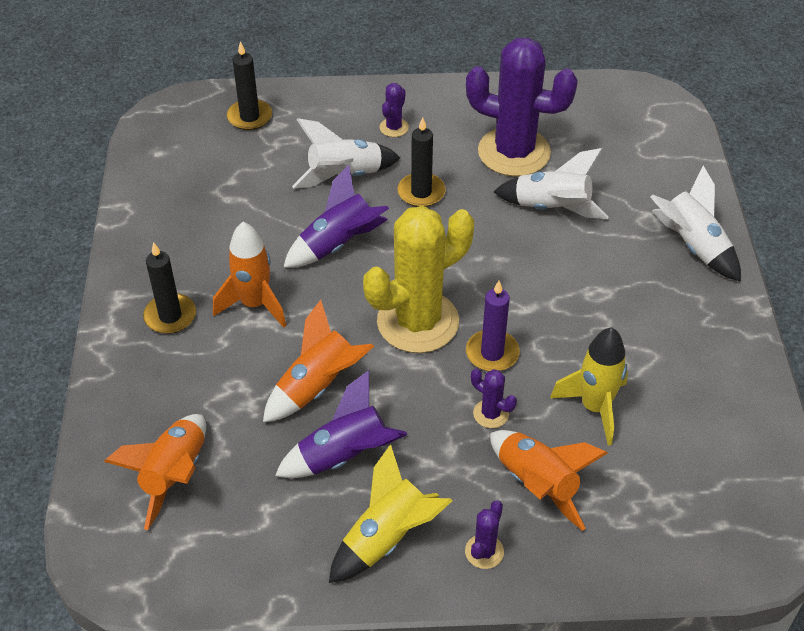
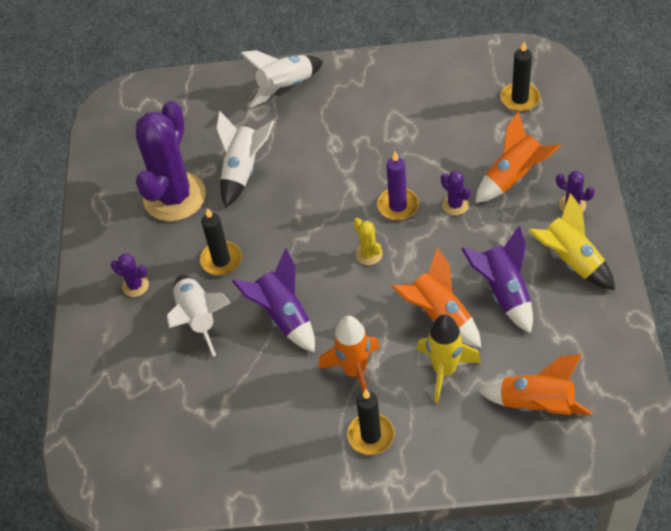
camera: 85 degrees left, 5 degrees up
black candle [227,41,272,130] -> black candle moved to [501,41,540,112]
yellow cactus [363,206,474,353] -> yellow cactus [353,218,383,265], size x0.41
purple cactus [471,368,517,428] -> purple cactus turned 75 degrees counterclockwise [441,171,471,215]
yellow rocket [550,327,628,446] -> yellow rocket moved to [417,314,481,403]

